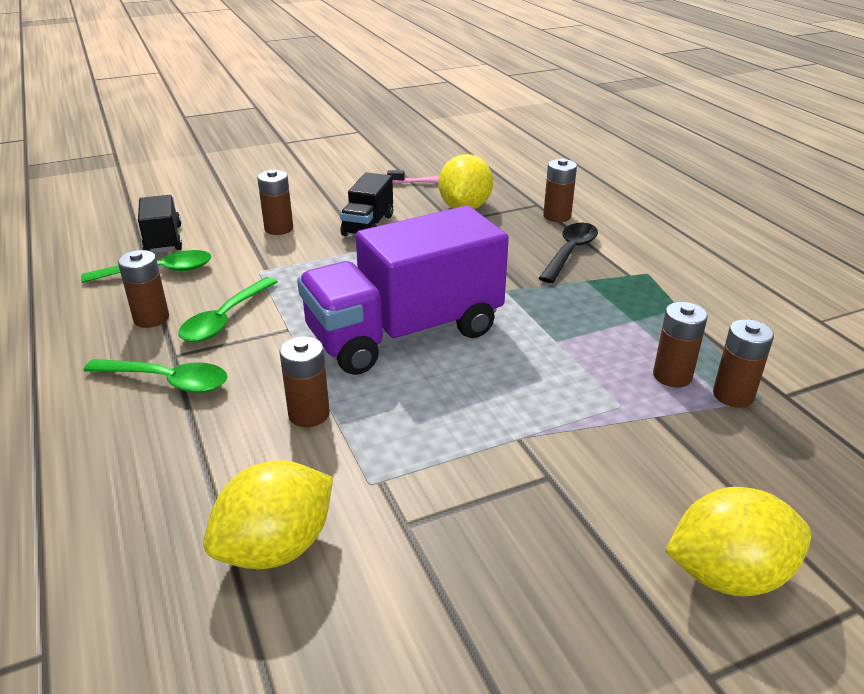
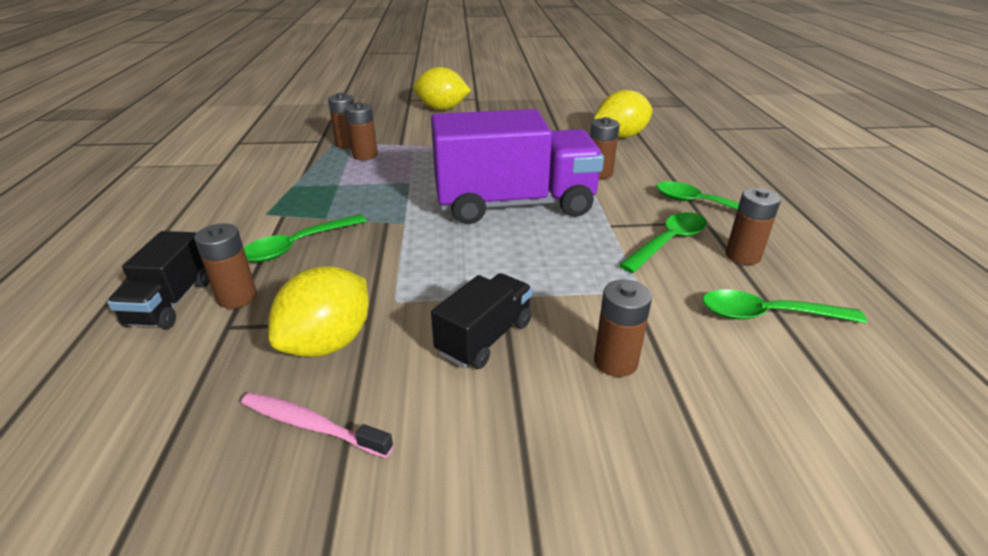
camera: 160 degrees left, 0 degrees up
black truck [138,195,182,253] -> black truck moved to [107,231,209,329]
black spoon [539,223,598,283] -> green spoon [244,214,366,262]

